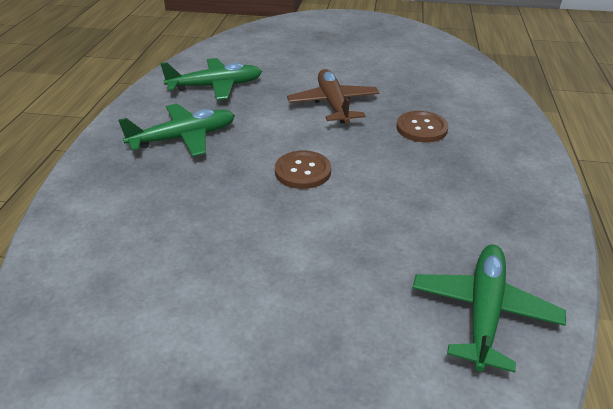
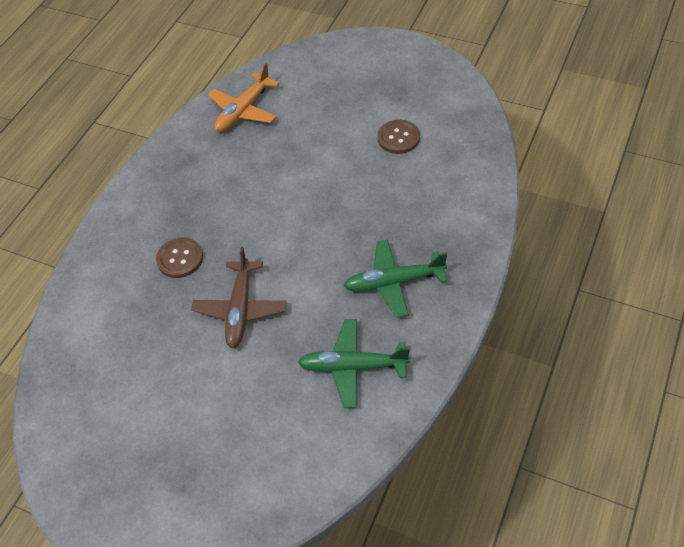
camera: 160 degrees left, 15 degrees up
brown button [275,150,331,189] -> brown button moved to [377,120,420,154]
green plane [412,245,566,373] -> orange plane [208,63,280,132]

